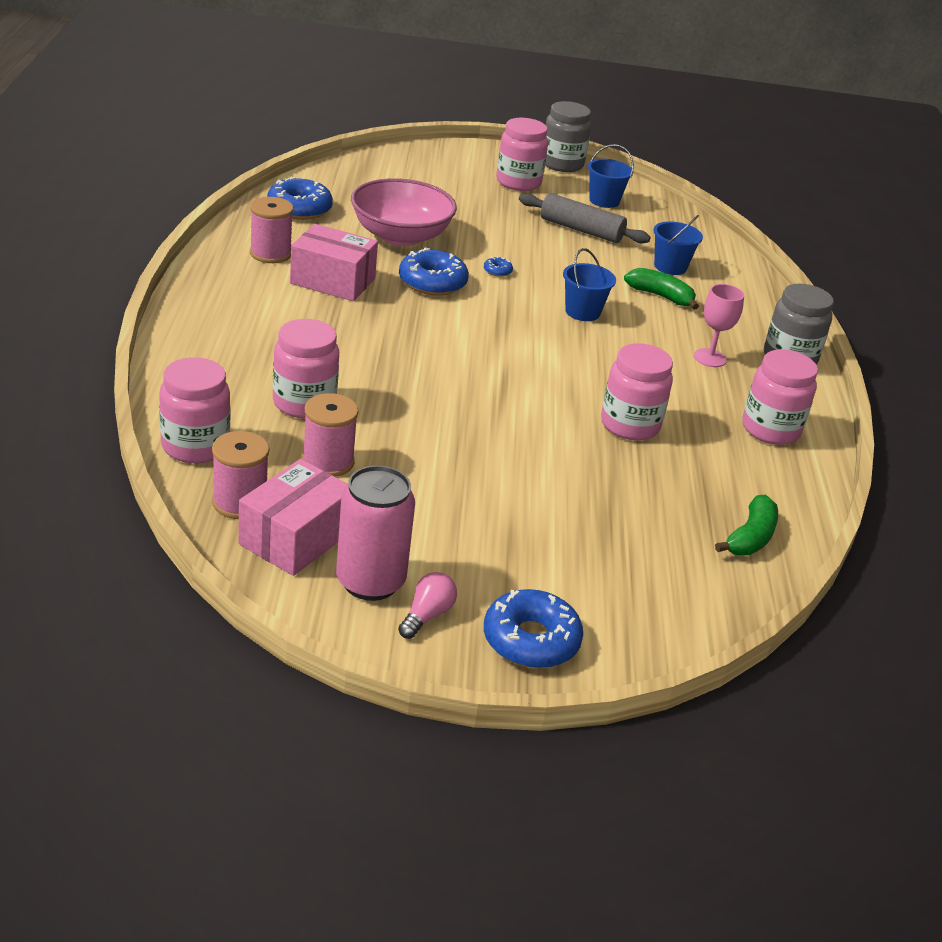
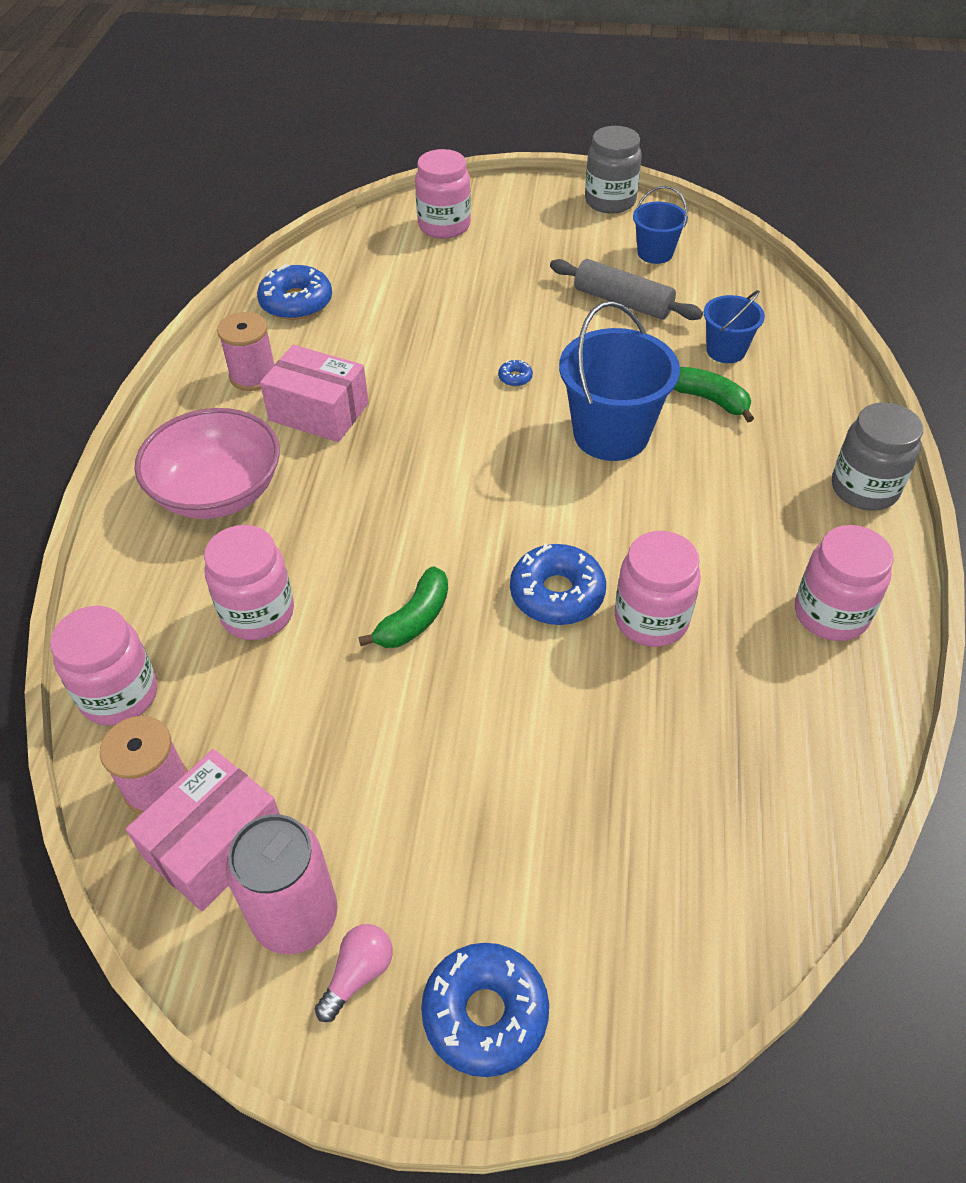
camera: 10 degrees right, 15 degrees up
pink spool [302,393,358,477] -> none
pink bowl [351,178,457,246] -> pink bowl moved to [134,408,280,519]
blue donut [399,248,469,296] -> blue donut moved to [510,544,606,625]
pink jar [496,118,548,191] -> pink jar moved to [415,149,471,239]
blue bucket [563,248,616,321] -> blue bucket [559,301,680,461], size x1.79
pink goblet [694,284,744,367] -> none
green banana [715,495,778,555] -> green banana moved to [358,566,448,648]

